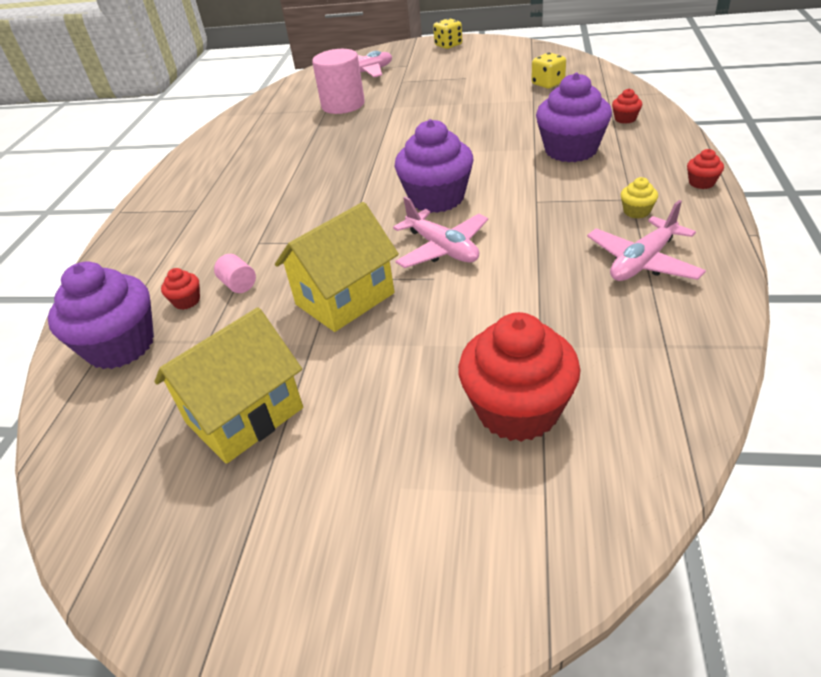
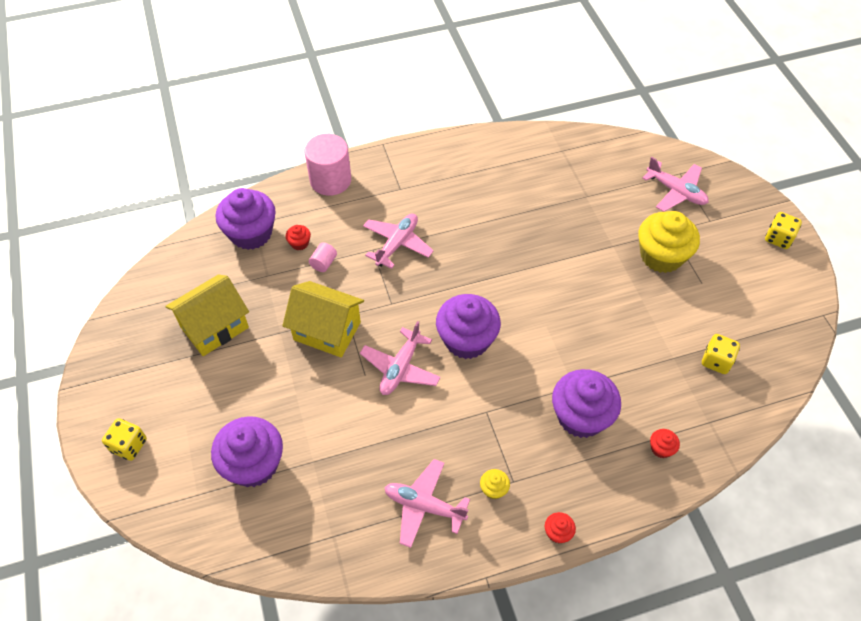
camera: 60 degrees right, 15 degrees up
yellow house [154,308,303,464] -> yellow house turned 60 degrees counterclockwise [165,275,249,356]
pink cylinder [312,49,365,114] -> pink cylinder moved to [305,134,351,196]
red cupcake [458,312,581,442] -> purple cupcake [211,416,283,487]
none -> yellow dice [102,418,147,461]
none -> pink plane [363,214,434,269]
none -> yellow cupcake [639,211,700,273]

